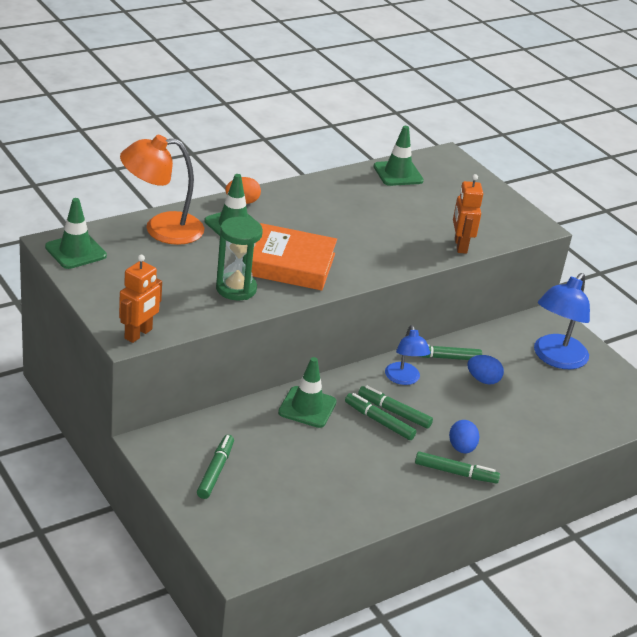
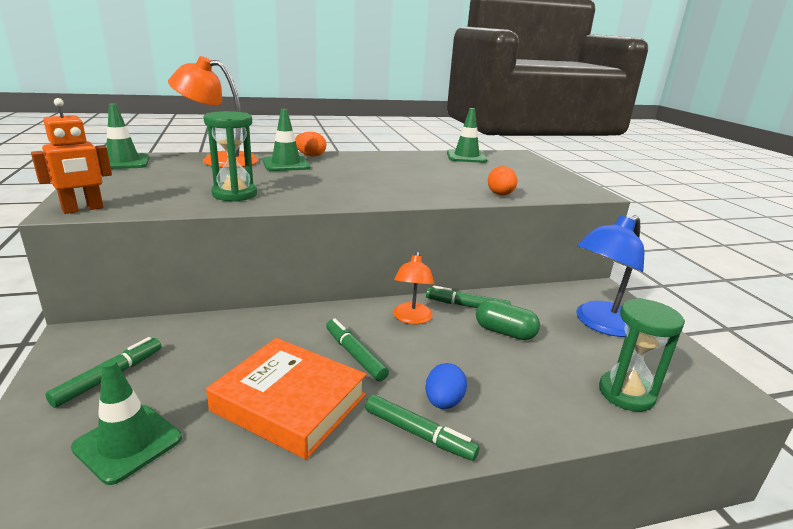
camera: 20 degrees right, 10 degrees down
orange book [251,223,337,291] -> orange book moved to [206,338,367,459]
green traffic cone [278,357,337,428] -> green traffic cone moved to [71,360,182,485]
green marker [358,386,433,429] -> none
blue lamp [385,325,430,385] -> orange lamp [393,252,434,324]
orange robot [453,174,483,254] -> orange egg [488,166,518,195]
blue egg [467,355,504,385] -> green capsule [476,300,540,340]
none -> green hourglass [599,298,685,412]

